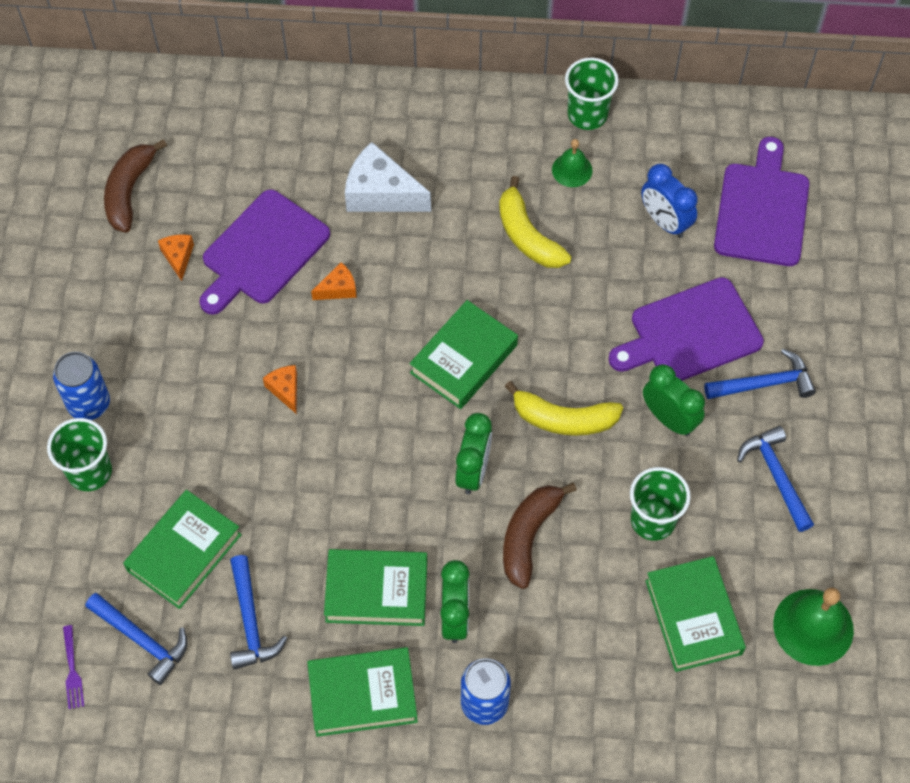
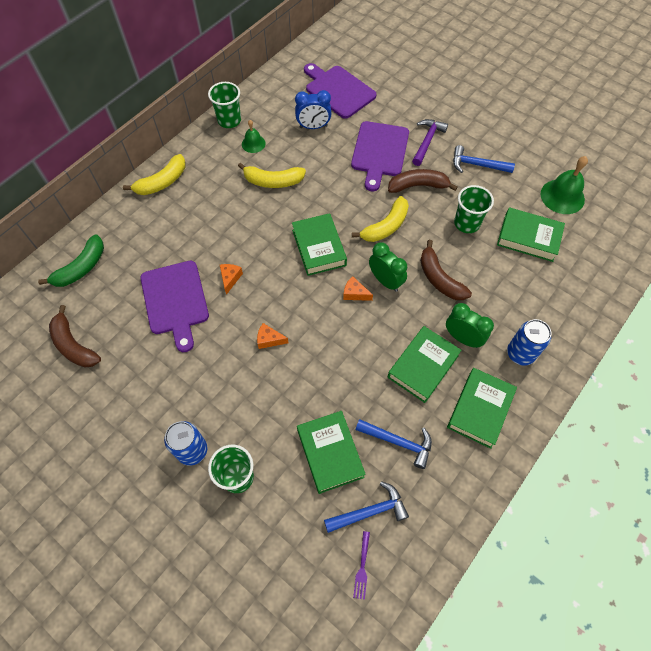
camera: 55 degrees left, 0 degrees up
purple fork [63,625,84,709] -> purple fork turned 75 degrees clockwise [353,531,370,600]
orange cheese [158,235,194,281] -> orange cheese moved to [343,276,373,301]
white cheese [345,142,431,212] -> none
green clock [643,364,705,436] -> brown banana [388,169,458,193]
blue hammer [704,349,816,399] -> purple hammer [412,119,448,166]
none -> green banana [38,234,104,287]
none -> yellow banana [123,154,185,195]

